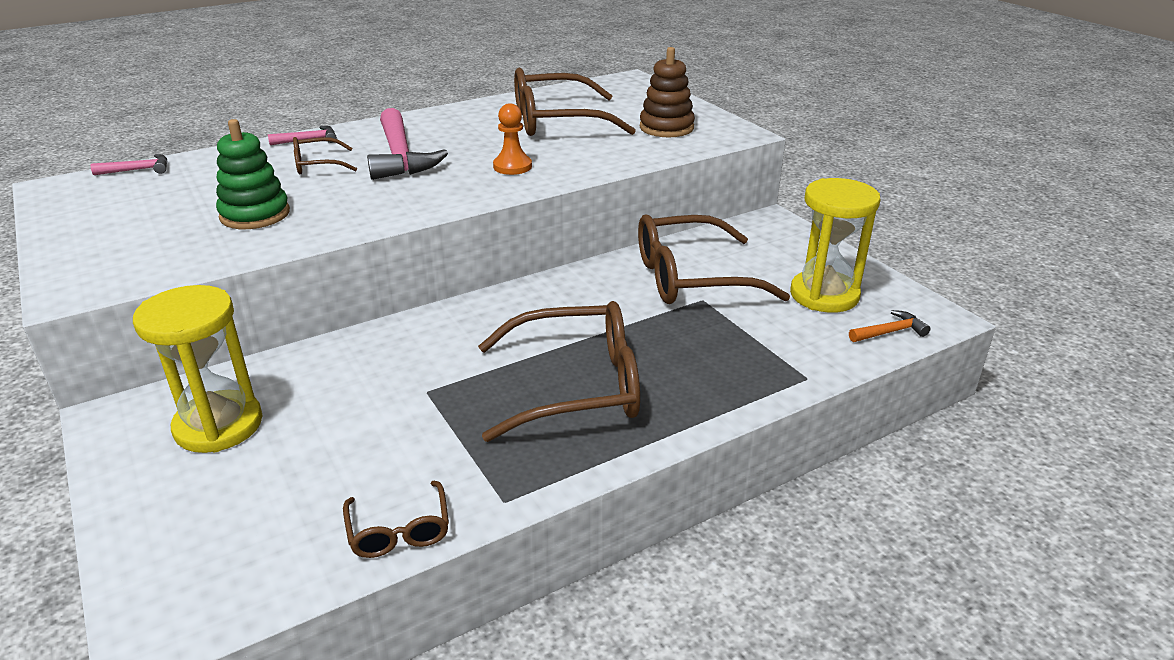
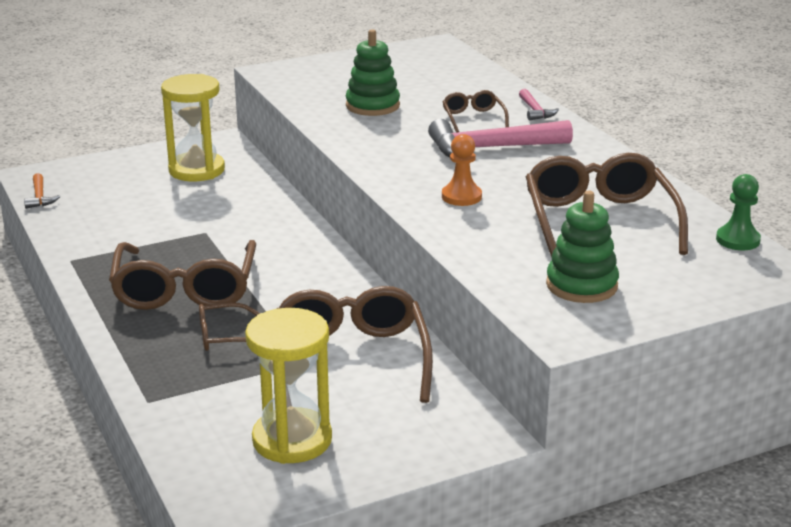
camera: 95 degrees right, 5 degrees down
pink hammer [91,154,168,175] -> none
brown glasses [343,481,449,558] -> brown glasses moved to [199,303,260,351]
brown stacking toy [640,47,695,137] -> green stacking toy [546,191,619,303]
orange hammer [849,310,930,342] -> orange hammer moved to [24,173,60,209]
none -> green pawn [716,174,761,250]

